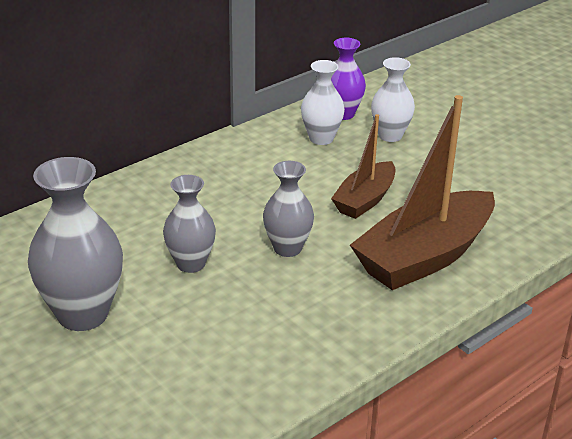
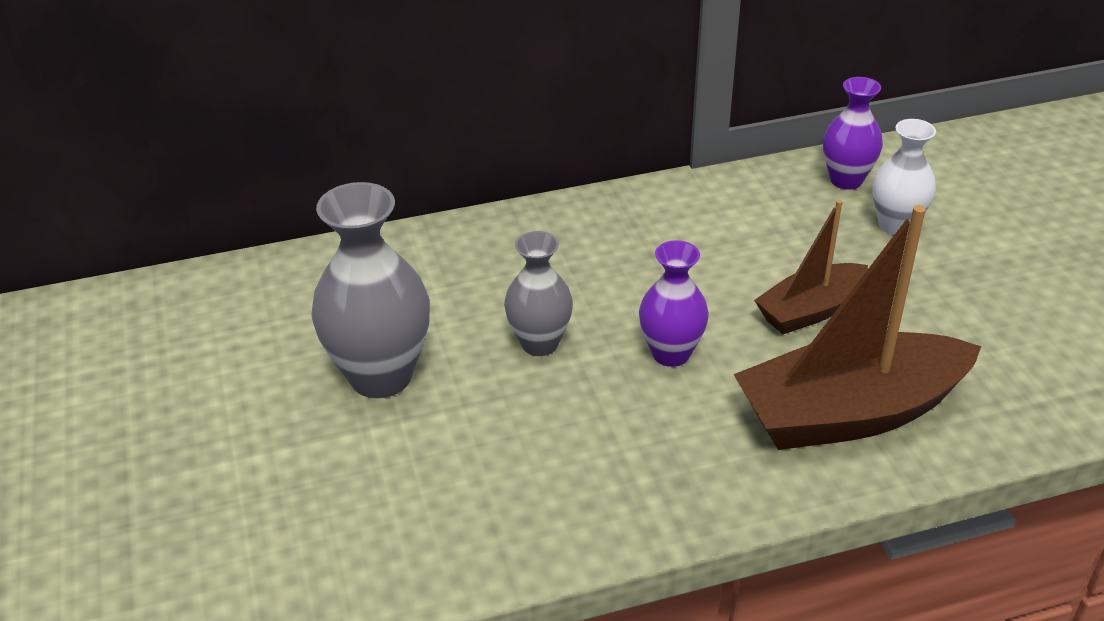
camera: 25 degrees right, 5 degrees up
grey vase [263,161,314,257] -> purple vase [639,240,709,367]
white vase [301,60,345,145] -> none

